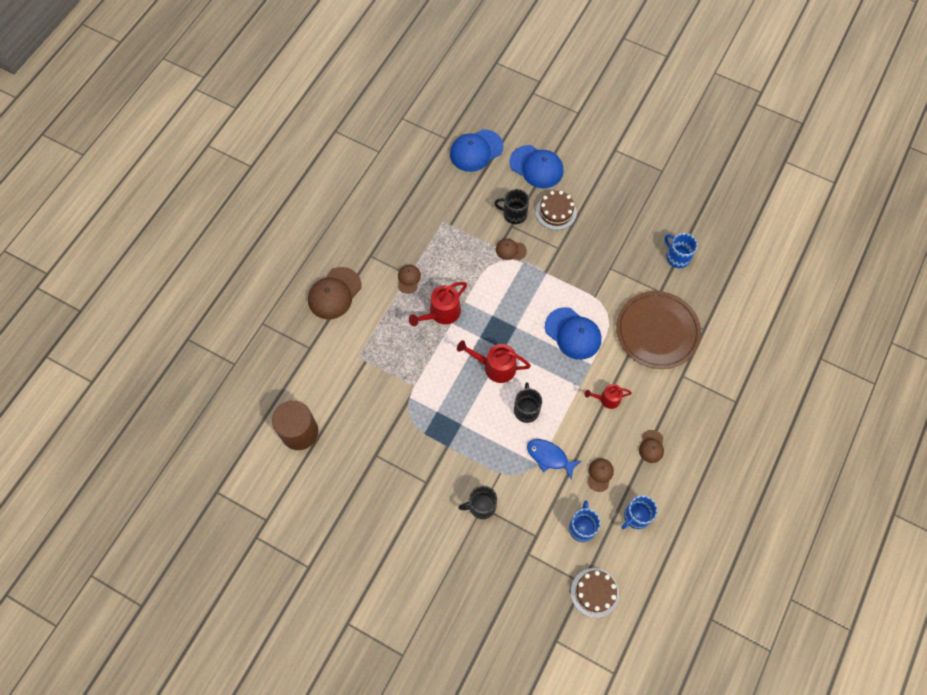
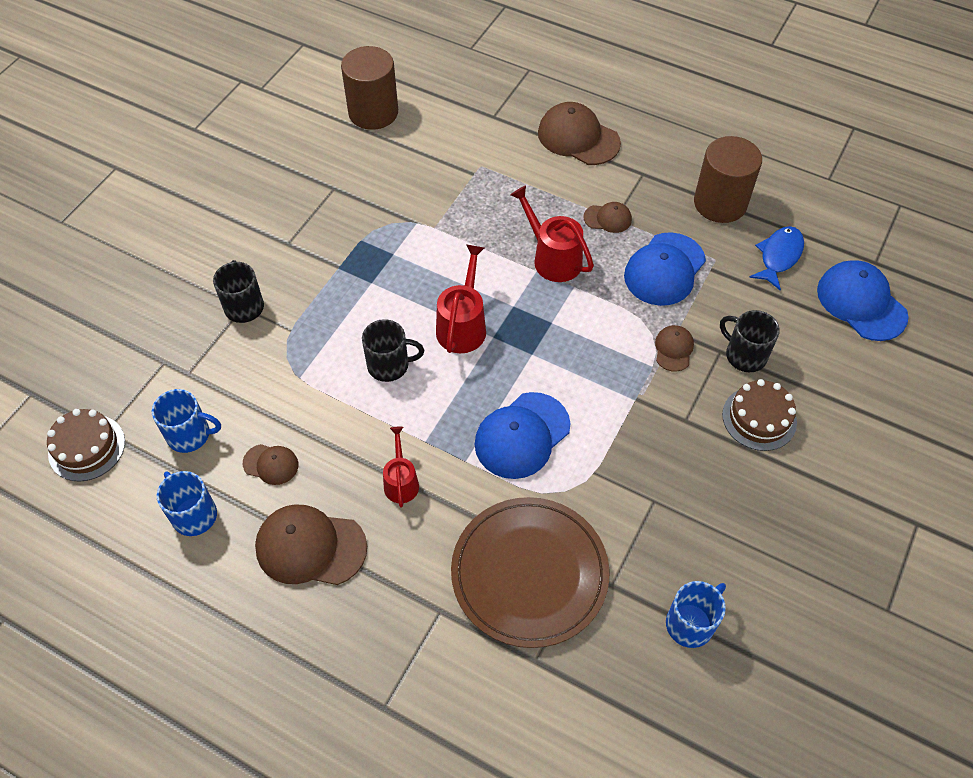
camera: 90 degrees right, 10 degrees down
black mug [494,189,529,224] -> black mug turned 60 degrees counterclockwise [720,310,780,372]
blue cap [510,145,564,188] -> blue cap moved to [624,232,706,306]
blue fish [527,439,581,480] -> blue fish moved to [749,226,804,290]
brown cap [639,430,664,463] -> brown cap [255,504,367,585], size x1.89
none -> brown cylinder [694,136,762,223]

